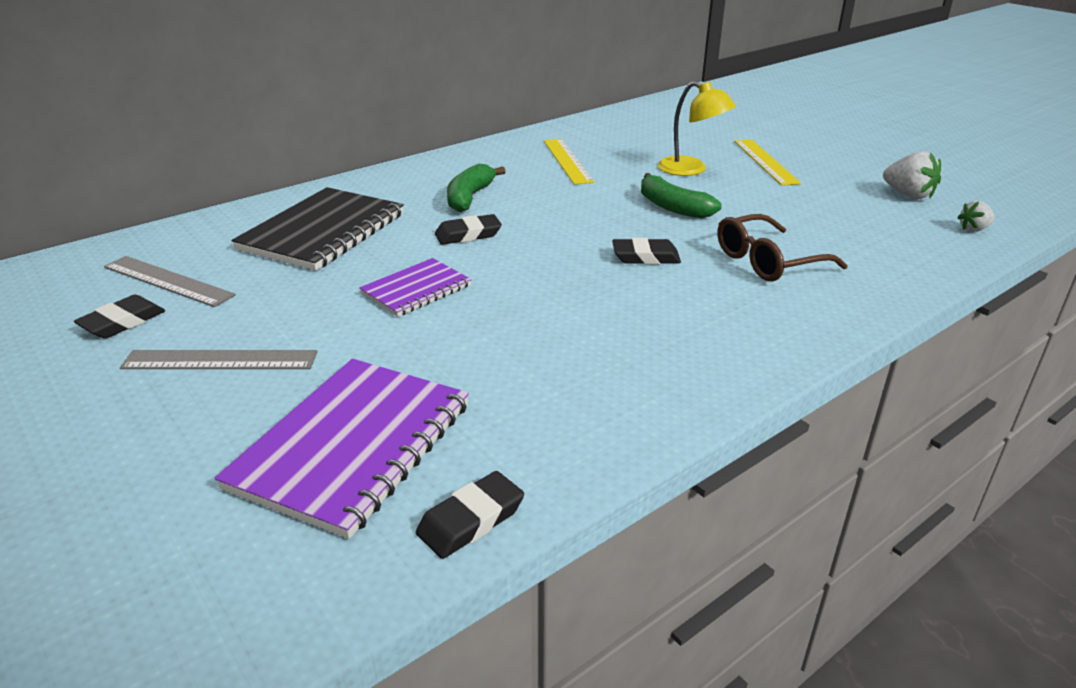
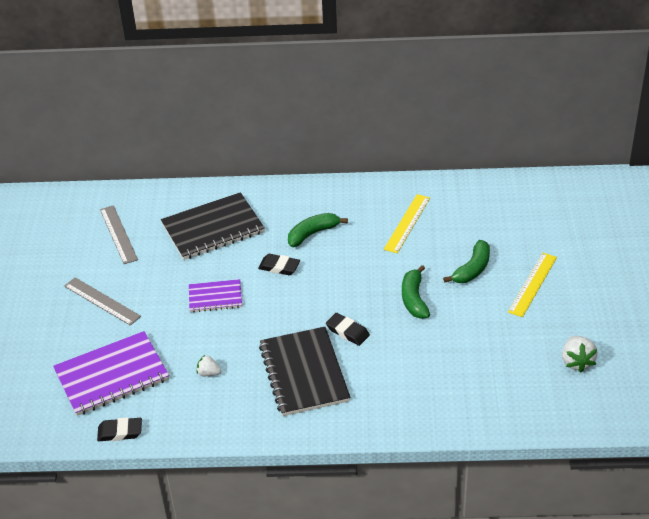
camera: 40 degrees right, 10 degrees up
black eraser [74,295,165,339] -> none
yellow lamp [658,81,736,176] -> green banana [443,240,490,283]
brown glasses [717,214,848,281] -> none
white strawberry [957,201,995,232] -> white strawberry moved to [197,355,221,376]
none -> black notebook [259,327,350,416]

